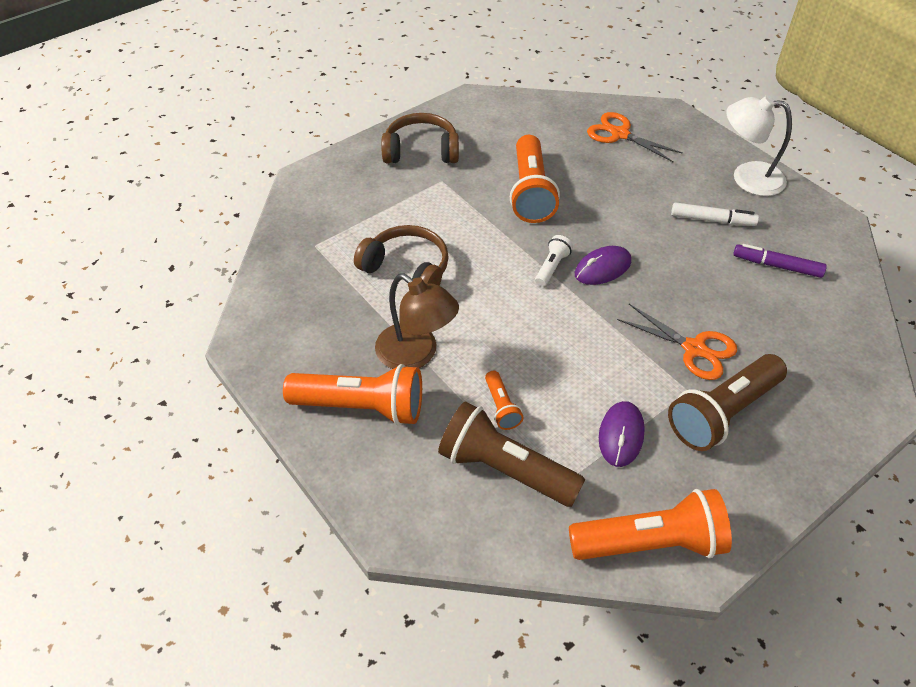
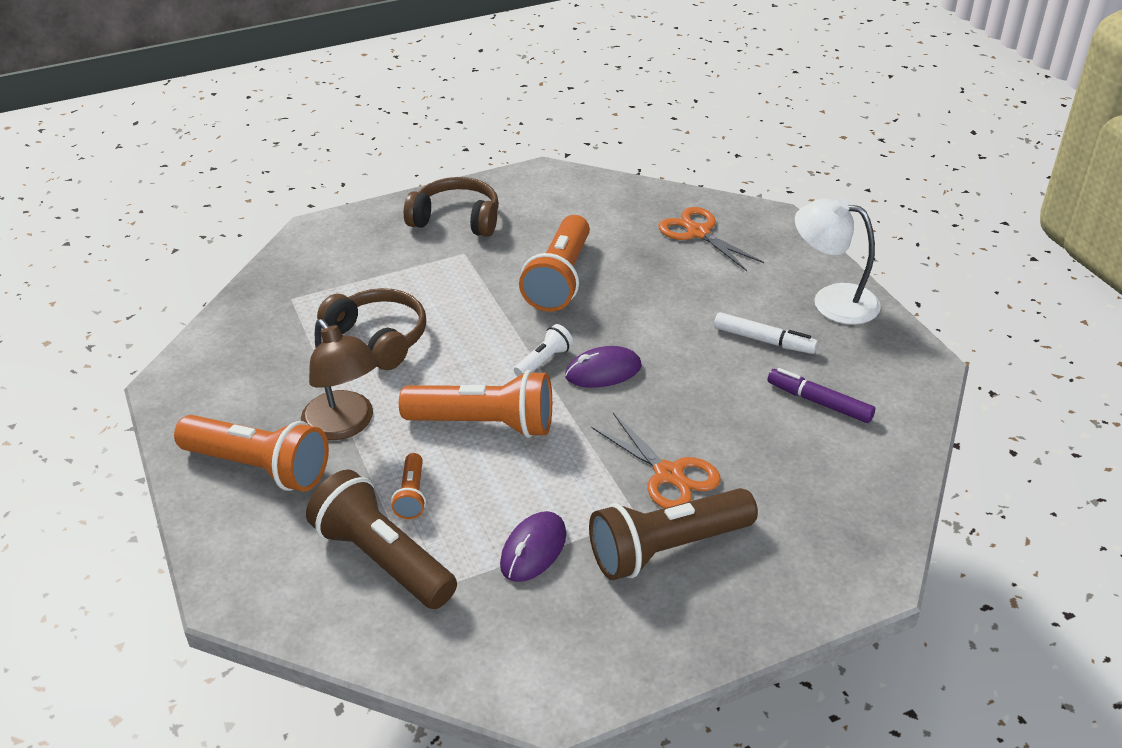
camera: 15 degrees right, 10 degrees down
orange flashlight [569,489,732,560] -> orange flashlight moved to [399,370,552,438]

